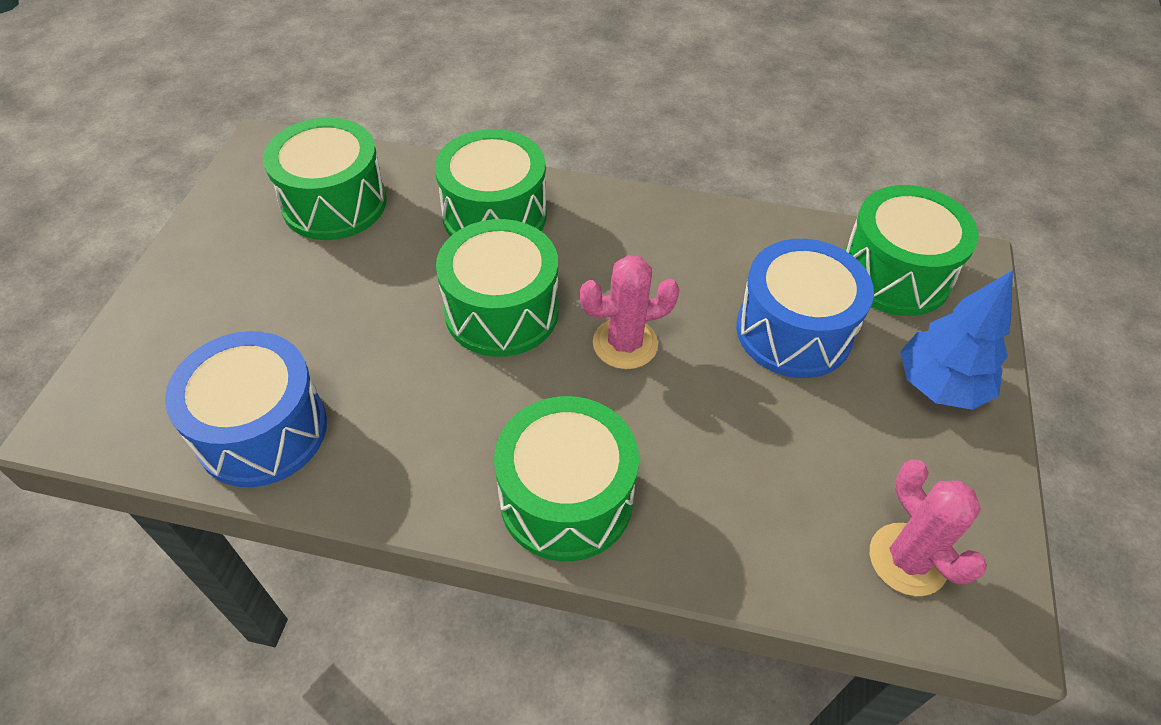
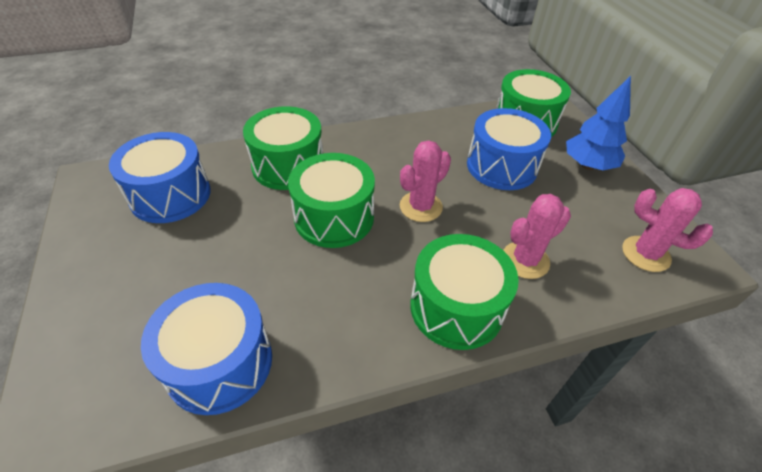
camera: 30 degrees left, 5 degrees down
green drum [263,117,387,240] -> blue drum [109,132,210,223]
none -> pink cactus [503,194,571,279]

